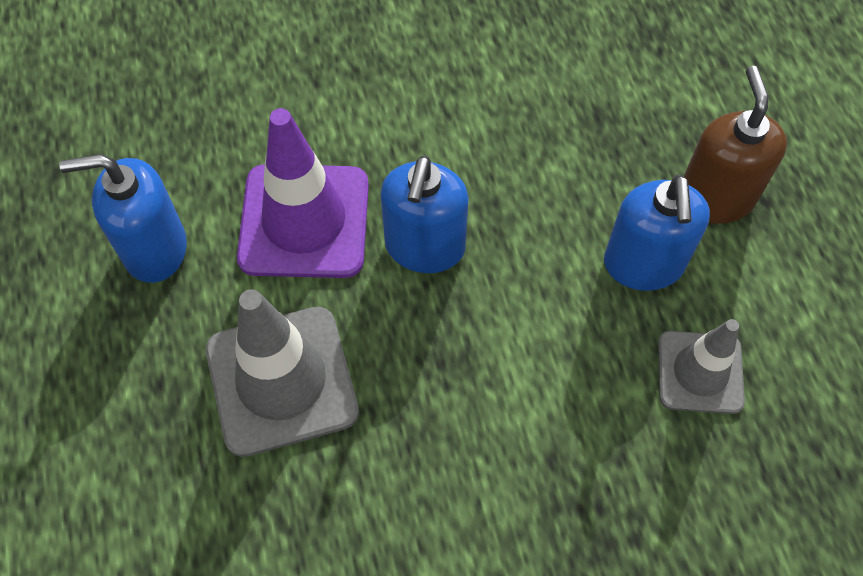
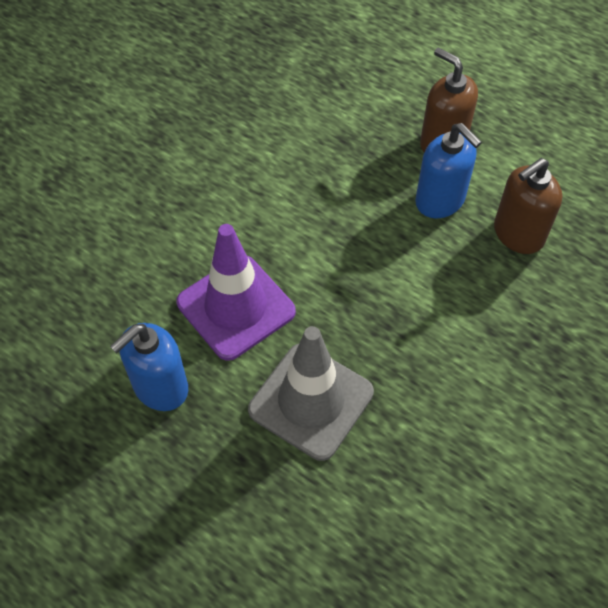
camera: 40 degrees left, 5 degrees down
blue soap dispenser [381,155,469,273] -> none
grey traffic cone [658,319,745,414] -> brown soap dispenser [494,158,562,254]

